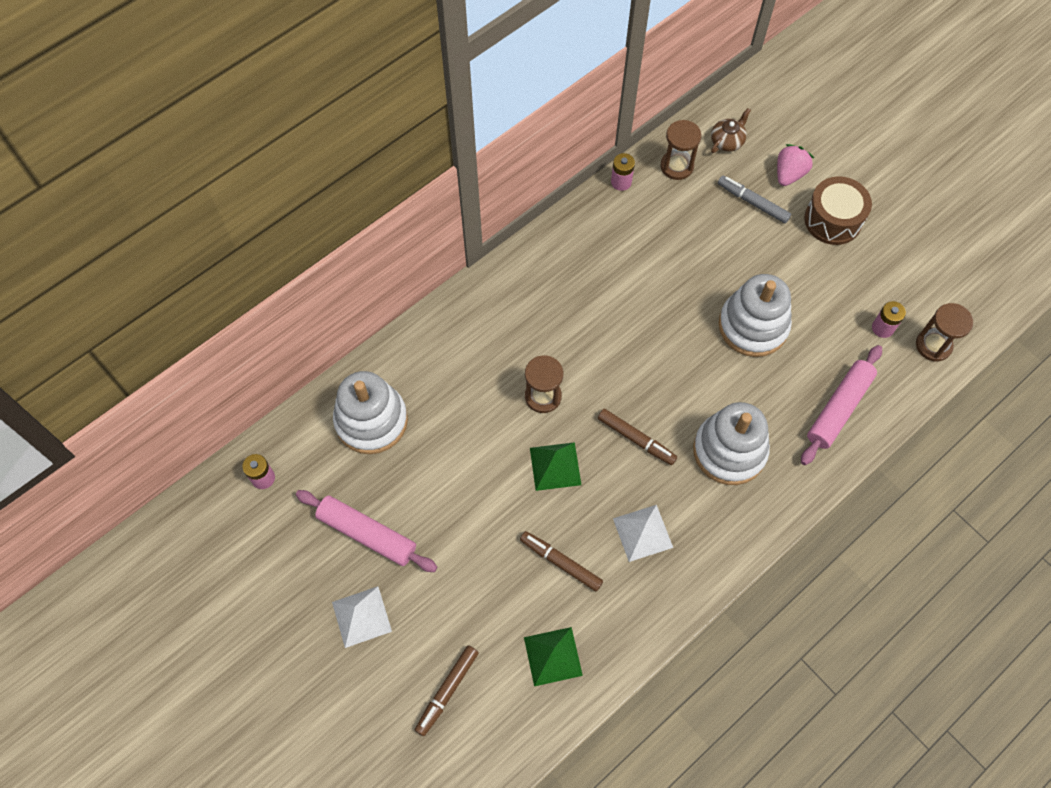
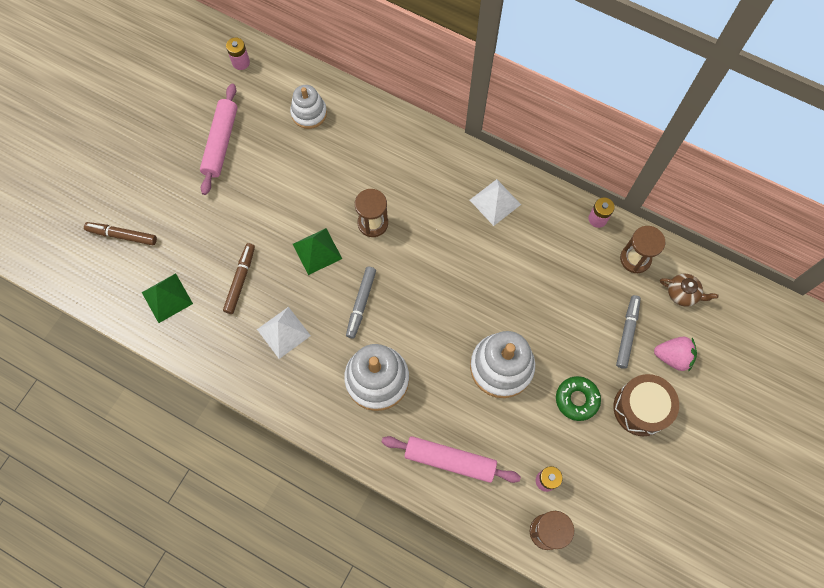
camera: 70 degrees right, 5 degrees up
white pyramid [332,586,392,648] -> white pyramid moved to [470,179,521,226]
white stacking toy [333,371,408,454] -> white stacking toy [290,85,327,129], size x0.63
brown marker [598,409,677,465] -> grey marker [346,267,376,339]
none -> green donut [556,376,601,421]

